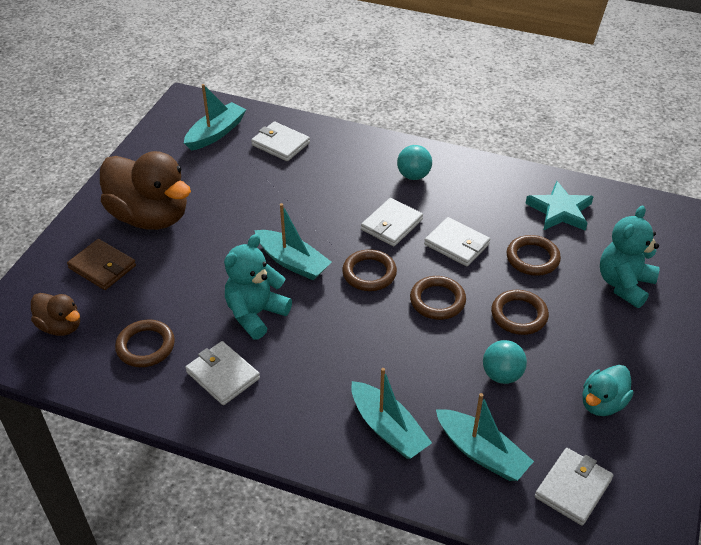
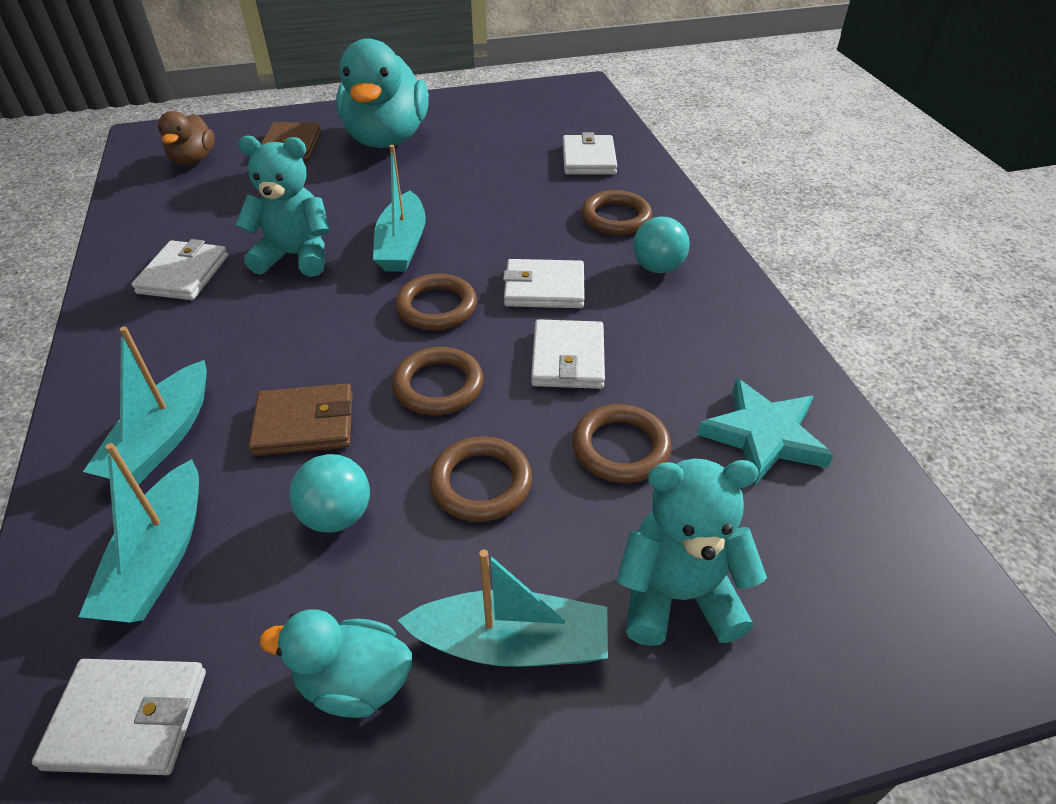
camera: 55 degrees right, 0 degrees up
brown duck [100,151,191,230] -> turquoise duck [336,38,429,148]
brown ring [115,319,175,367] -> brown ring moved to [581,190,652,235]
turquoise boat [184,84,247,151] -> turquoise boat moved to [398,549,608,667]
none -> brown wallet [248,383,353,456]

